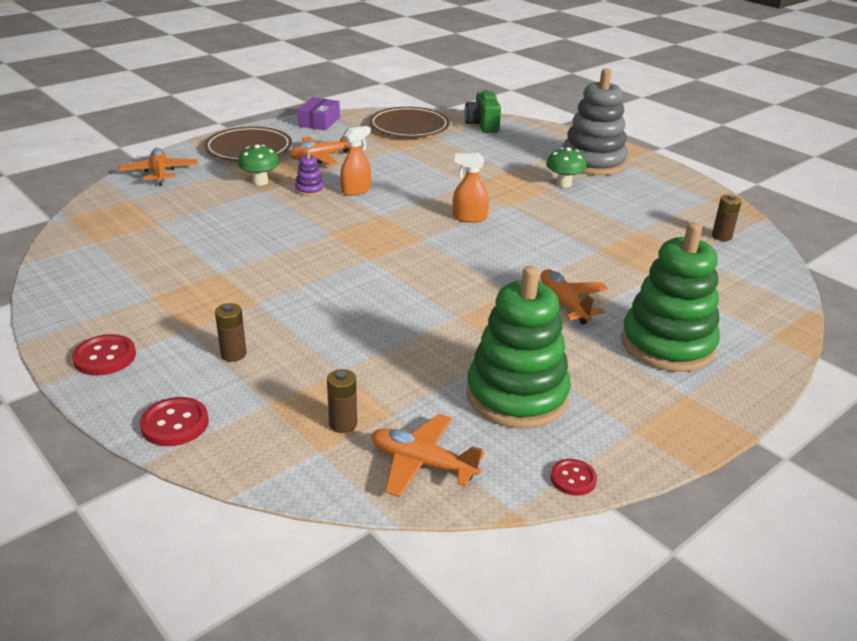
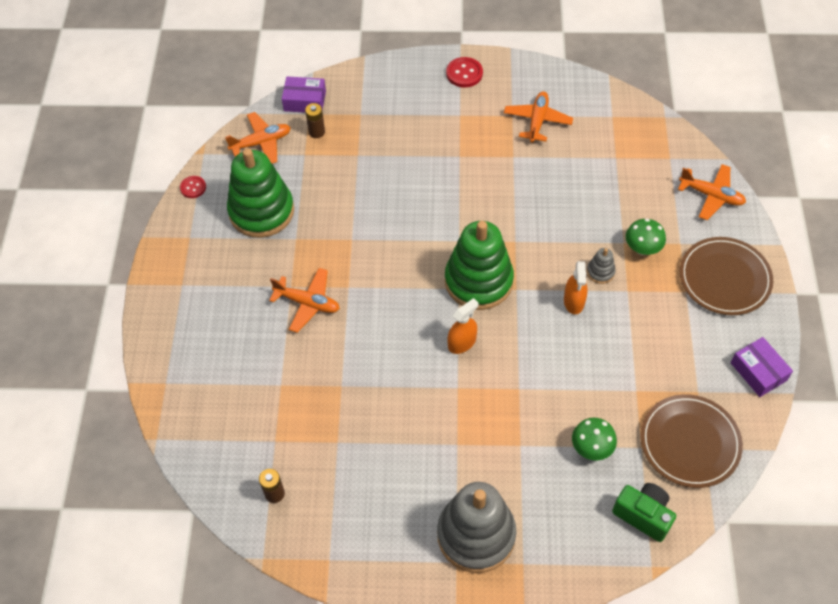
camera: 135 degrees right, 25 degrees up
red button [140,397,209,446] -> none
brown battery [215,303,247,362] -> none
orange plane [289,129,350,165] -> orange plane moved to [504,91,573,143]
purple stacking toy [295,150,324,196] -> grey stacking toy [587,248,616,284]
green mushroom [546,147,587,188] -> green mushroom moved to [572,418,617,460]
green stacking toy [621,222,720,372] -> green stacking toy moved to [445,221,514,310]
none -> purple box [282,76,326,113]

